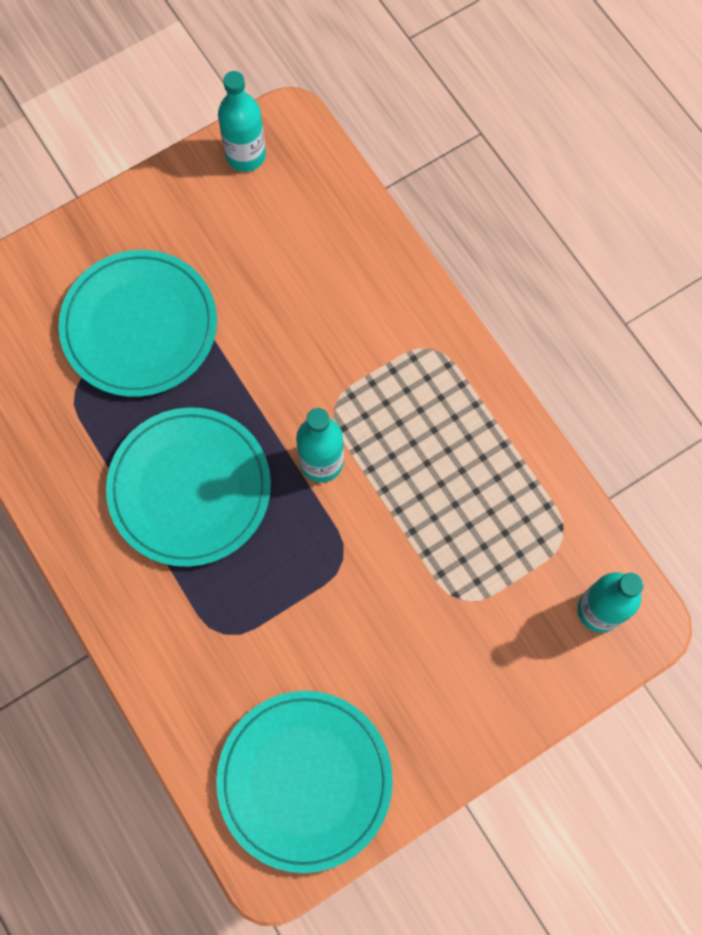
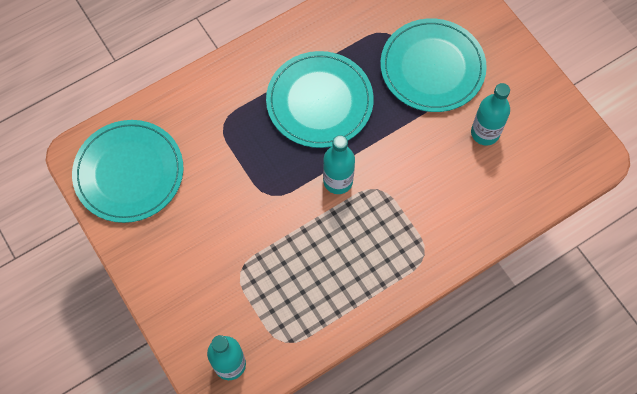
camera: 90 degrees right, 5 degrees down
turquoise bottle [218,71,266,172] -> turquoise bottle moved to [471,83,510,145]

